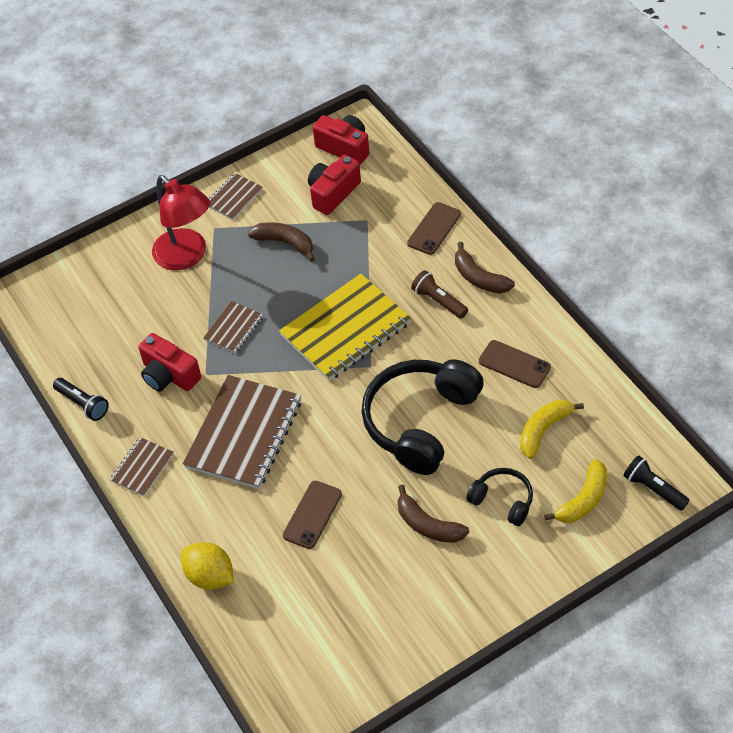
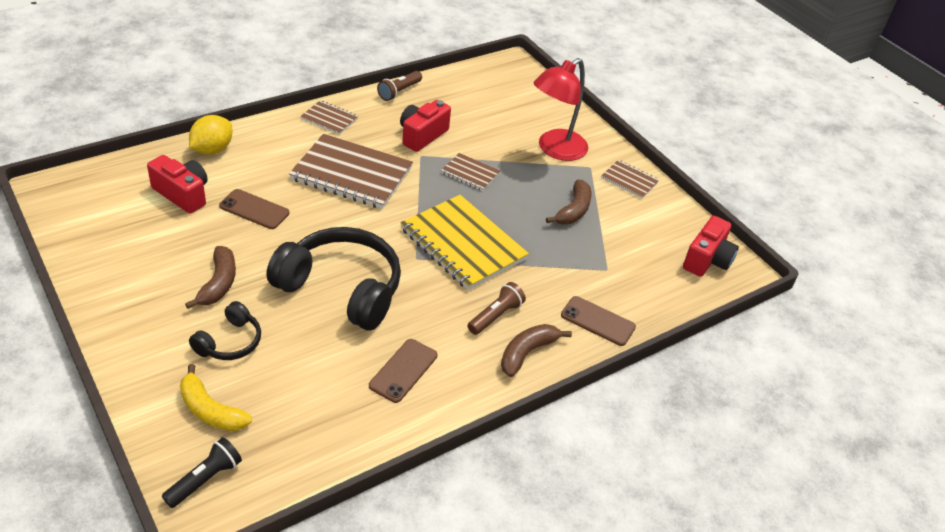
camera: 80 degrees right, 10 degrees down
black flashlight [53,378,109,421] -> brown flashlight [377,71,422,101]
red camera [308,155,361,215] -> red camera moved to [147,155,208,214]
brown banana [398,484,469,543] -> brown banana turned 150 degrees clockwise [185,246,236,309]
yellow banana [520,400,584,459] -> none

